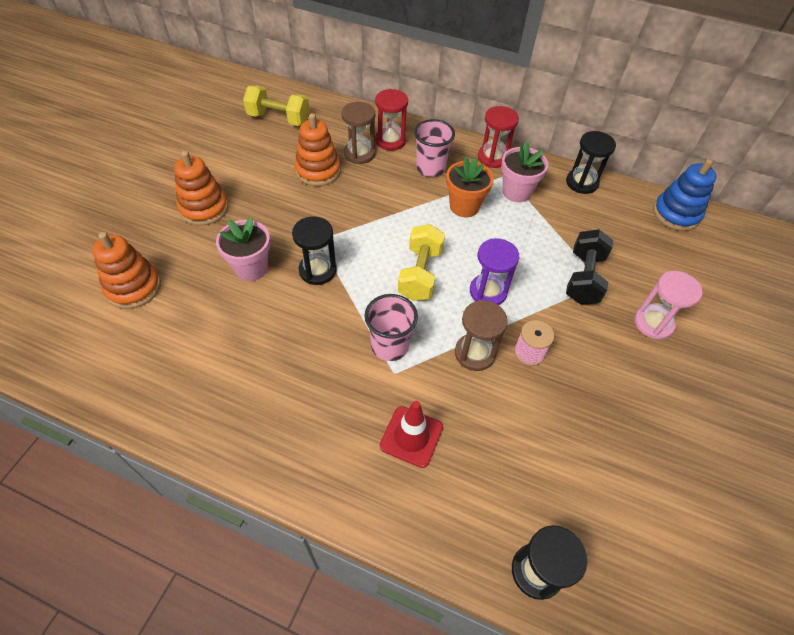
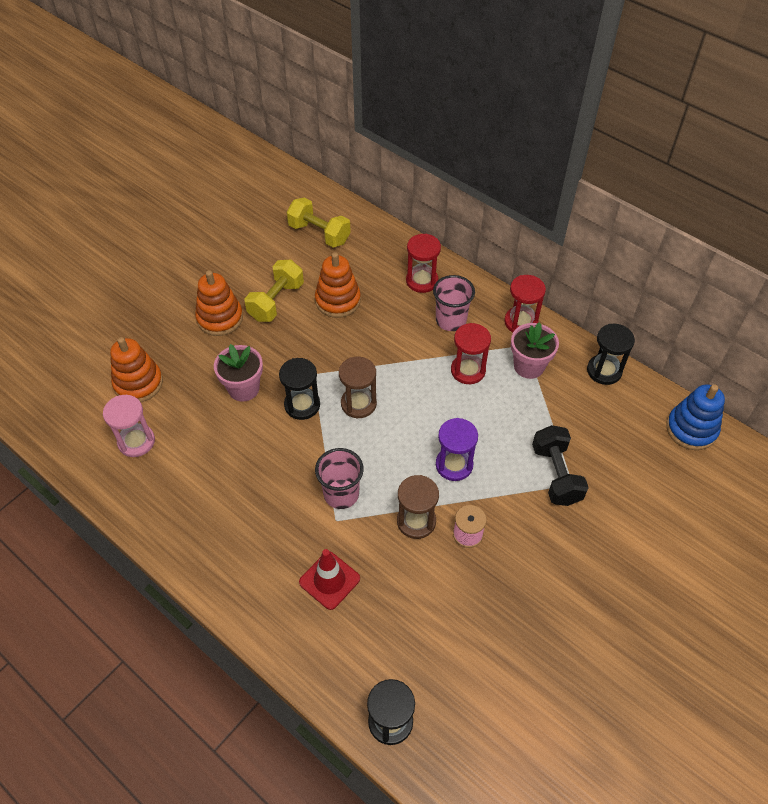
camera: 20 degrees right, 0 degrees up
brown hourglass [341,102,375,164] -> brown hourglass moved to [339,357,377,418]
yellow dumbbell [398,224,445,301] -> yellow dumbbell moved to [244,260,304,322]
orange flower pot [446,157,494,217] -> red hourglass [451,323,491,384]
black dumbbell [566,229,613,305] -> black dumbbell turned 45 degrees counterclockwise [532,425,589,506]
pink hourglass [634,271,702,339] -> pink hourglass moved to [103,395,155,457]

